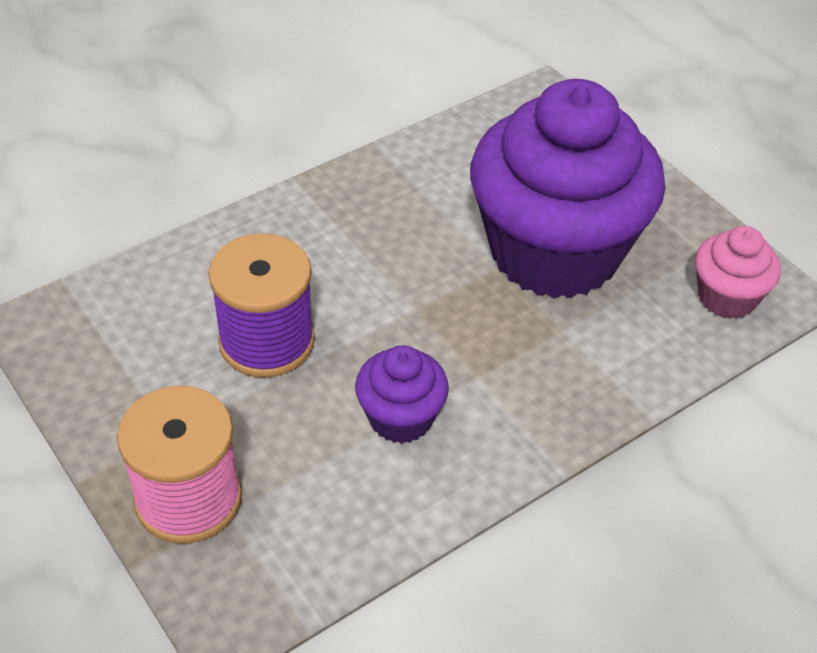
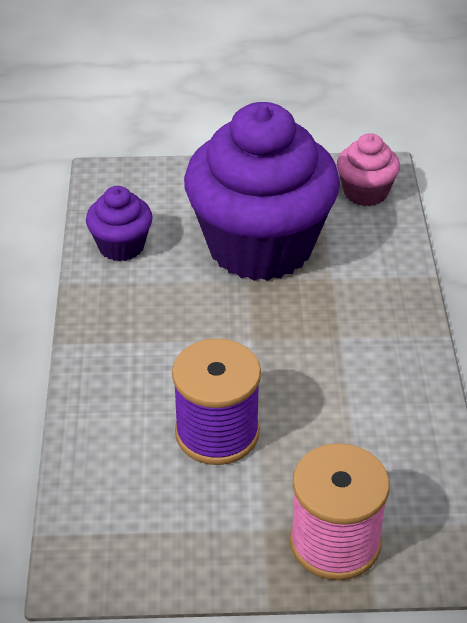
camera: 55 degrees left, 5 degrees down
purple cupcake [355,345,449,444] -> purple cupcake moved to [86,186,153,261]

